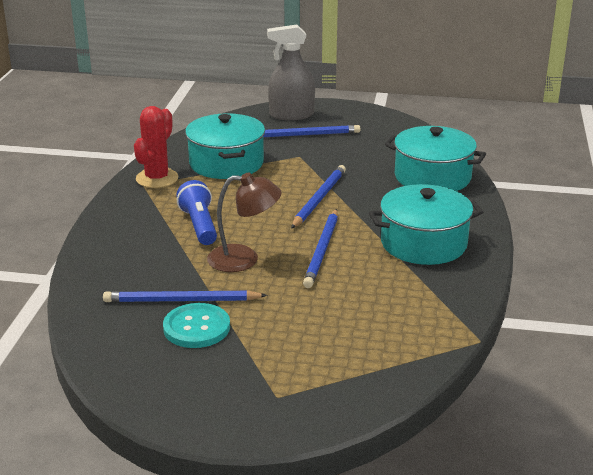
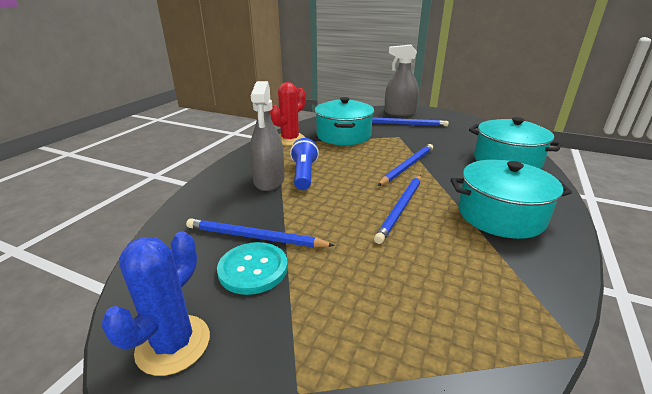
camera: 15 degrees right, 0 degrees up
brown lamp [207,172,282,272] -> none
none -> blue cactus [101,231,210,376]
none -> grey spray bottle [250,81,284,191]

